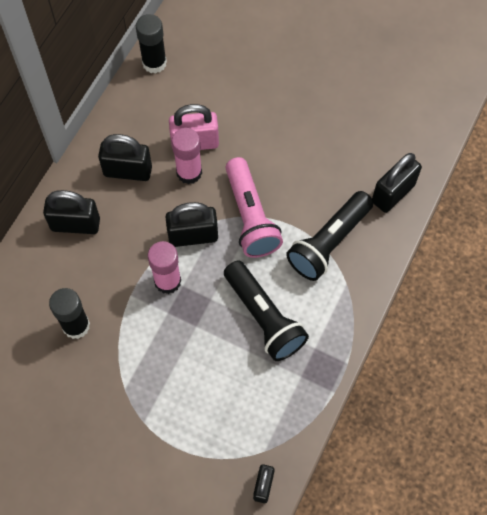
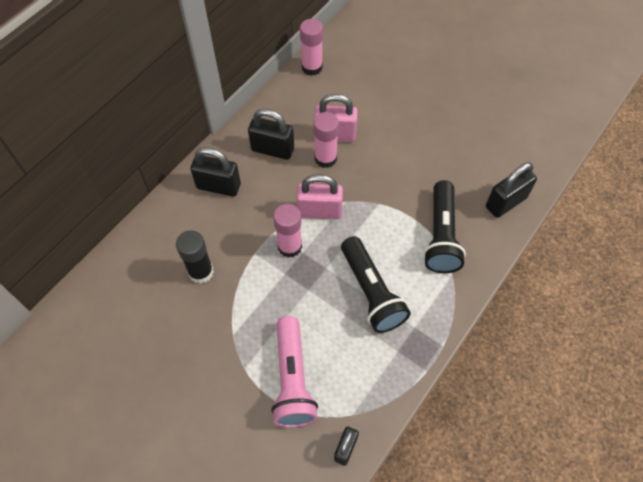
camera: 10 degrees right, 5 degrees down
black glue stick [136,14,167,74] -> pink glue stick [300,19,323,76]
black padlock [166,202,218,247] -> pink padlock [296,174,343,219]
pink flashlight [226,157,283,258] -> pink flashlight moved to [271,316,318,428]
black flashlight [286,191,373,281] -> black flashlight turned 45 degrees counterclockwise [423,180,466,273]

